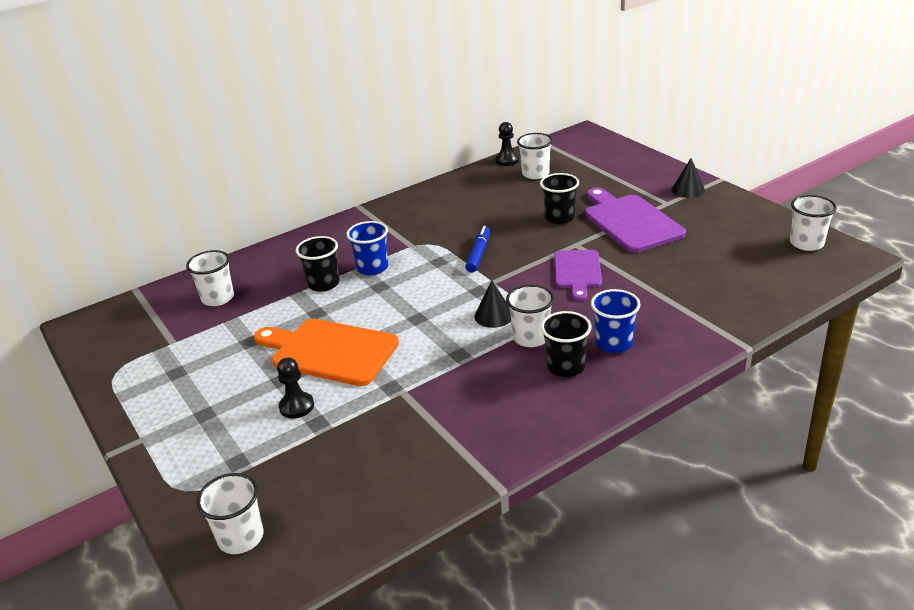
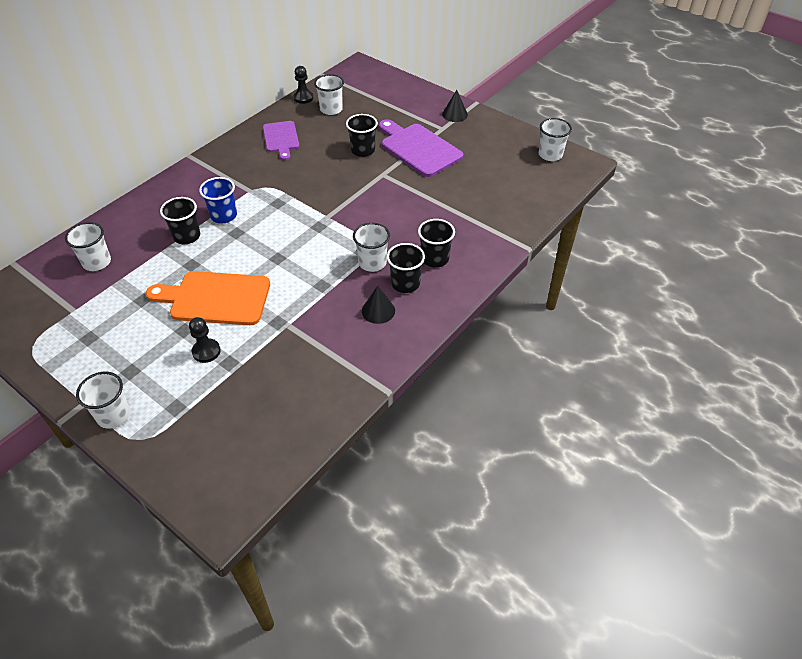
camera: 20 degrees left, 15 degrees up
white cup [196,473,263,554] -> white cup moved to [76,372,131,429]
blue marker [465,226,490,273] -> none
black cone [474,281,511,328] -> black cone moved to [362,286,395,324]
purple cutting board [554,250,602,301] -> purple cutting board moved to [263,121,299,160]
blue cup [591,289,641,353] -> black cup [418,219,455,268]

